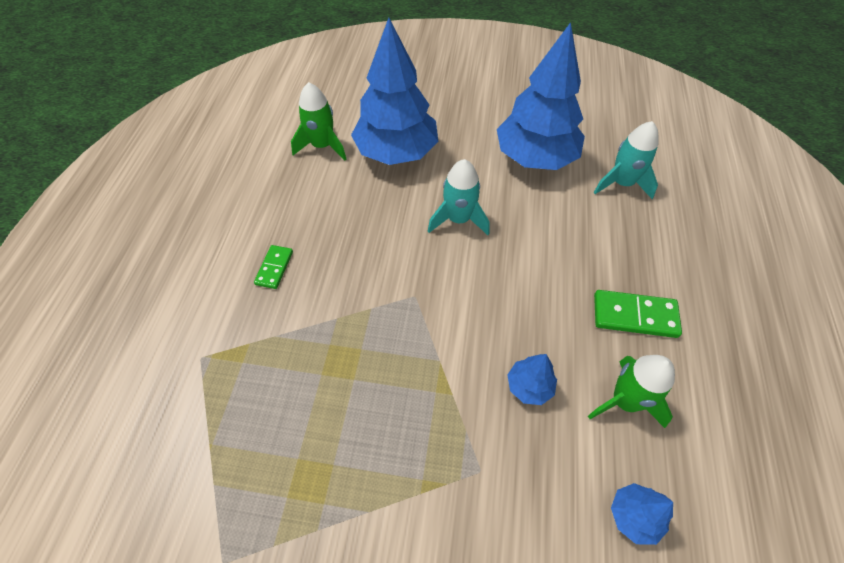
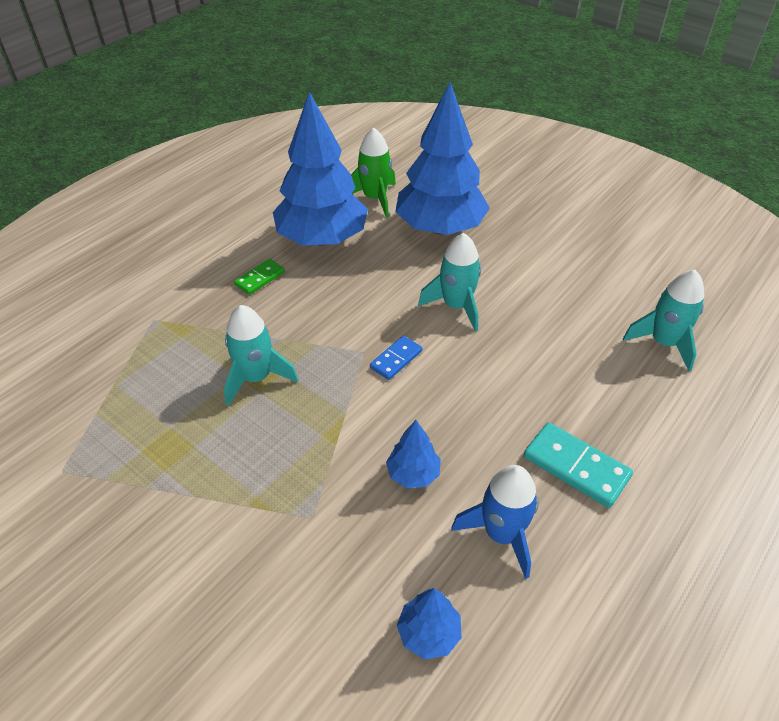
camera: 30 degrees right, 10 degrees down
blue tree [497,22,585,170] -> blue tree moved to [273,92,368,246]
green rocket [588,355,675,428] -> blue rocket [451,465,538,579]
green domino [594,290,682,338] -> turquoise domino [524,422,633,508]
none -> turquoise rocket [224,305,298,406]
none -> blue domino [370,336,422,380]

